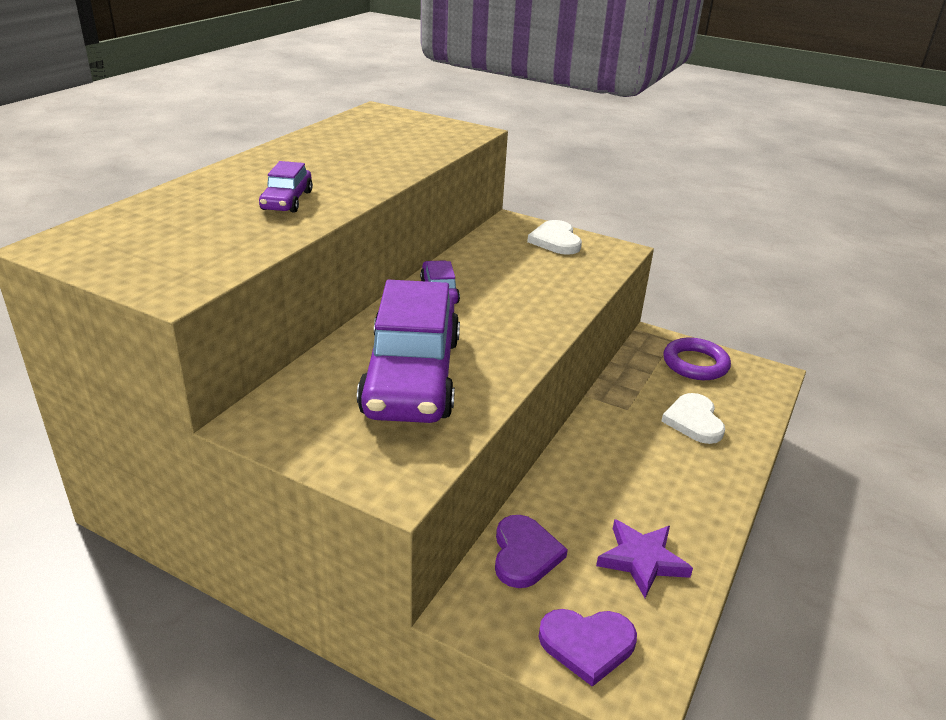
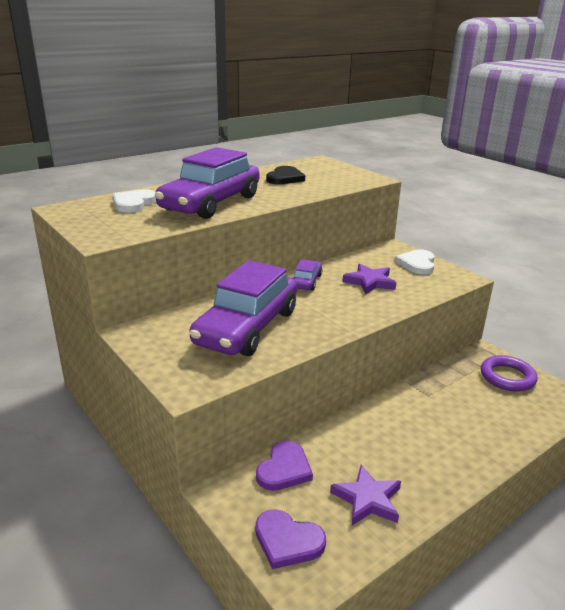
camera: 25 degrees right, 5 degrees down
purple car [259,161,313,213] -> purple car [155,147,259,219], size x2.23
white heart [661,393,725,444] -> white heart moved to [112,189,156,213]
none -> black heart [266,166,305,184]
none -> purple star [342,264,396,294]

